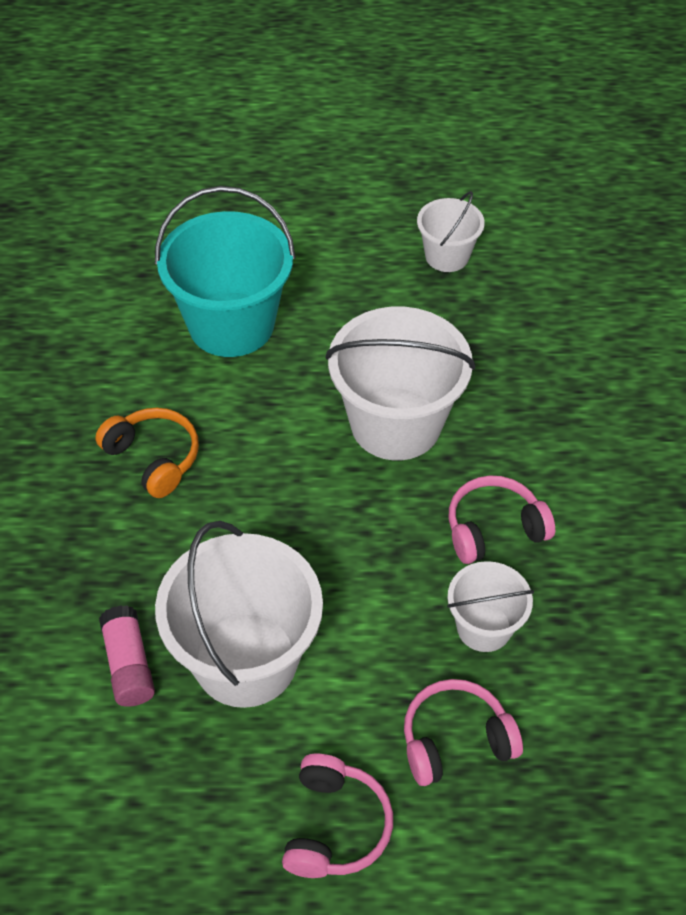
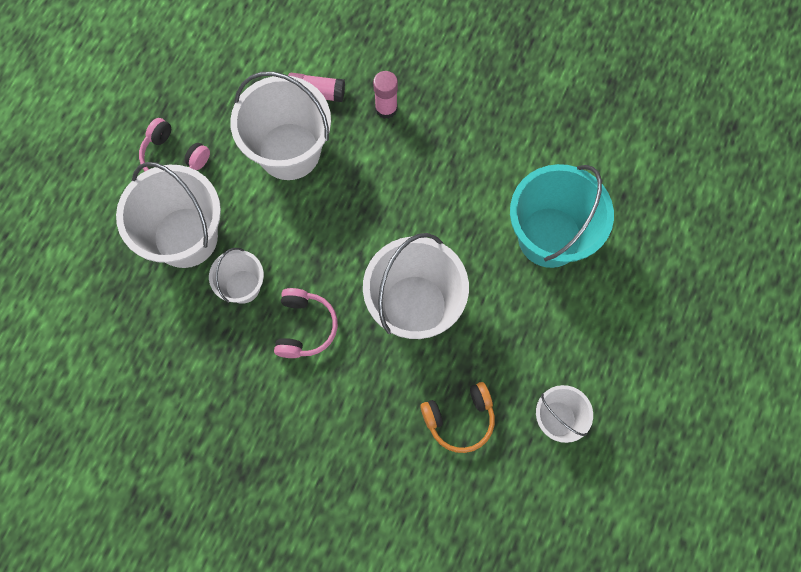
camera: 115 degrees right, 20 degrees up
orange headphones [95,408,199,498] -> orange headphones moved to [420,382,495,453]
pink headphones [404,679,523,786] -> white bucket [116,162,221,268]
none -> pink glue stick [373,71,398,119]

